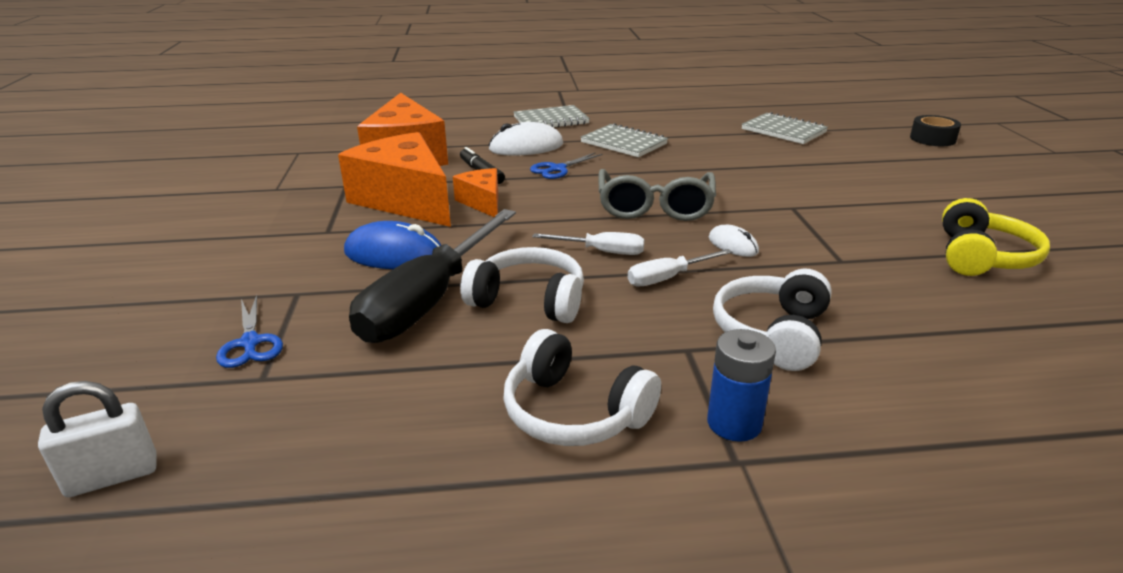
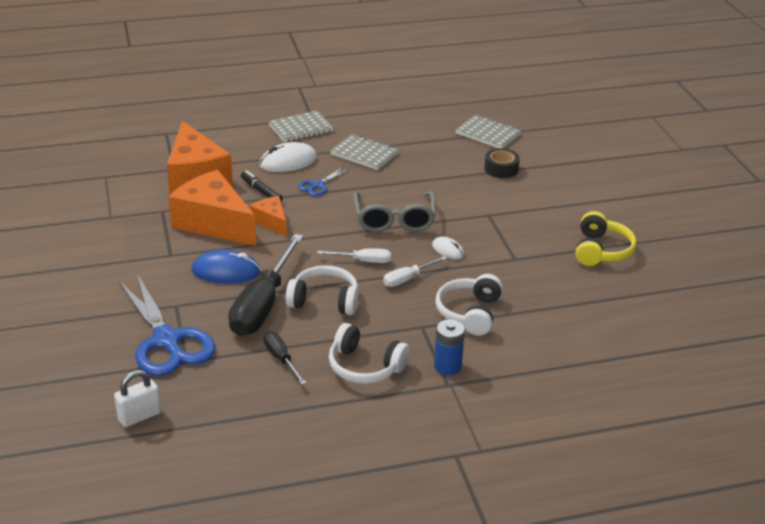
camera: 10 degrees left, 5 degrees up
blue scissors [216,295,283,368] -> blue scissors [119,274,215,376], size x2.15
black tape [910,115,961,146] -> black tape moved to [484,148,520,178]
none -> black screwdriver [263,332,306,385]

